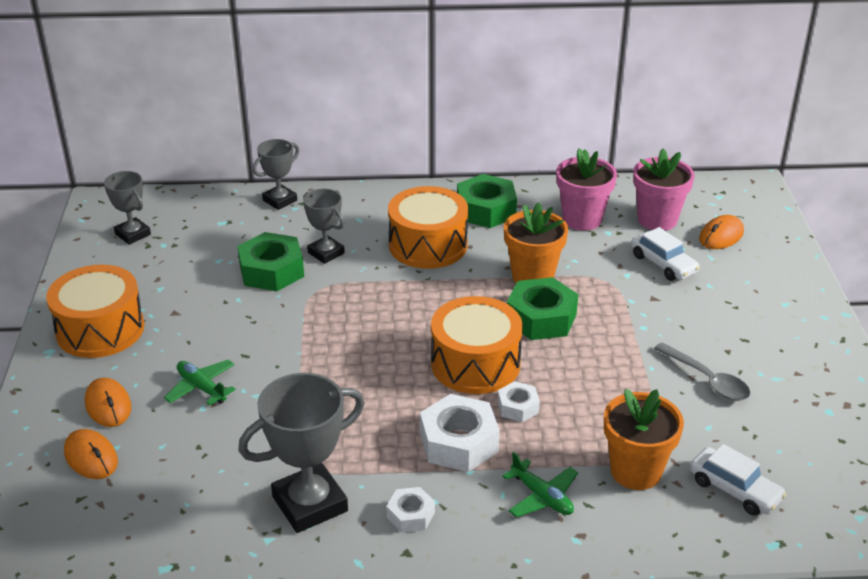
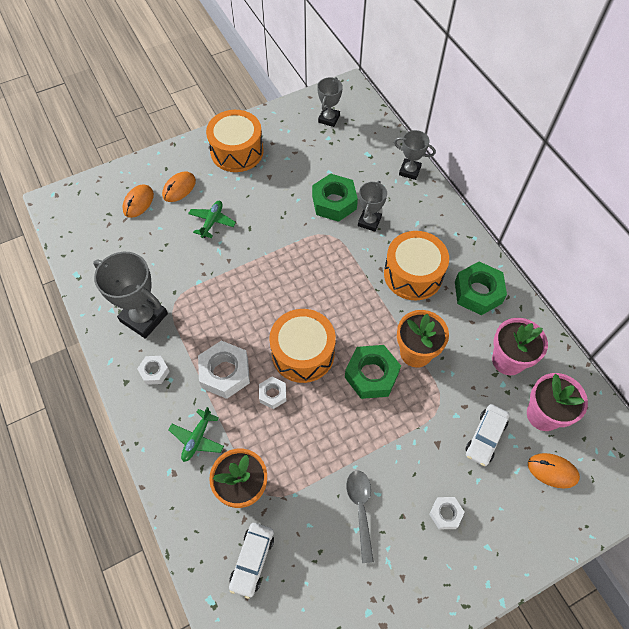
camera: 65 degrees right, 25 degrees up
grey spoon [654,342,750,401] -> grey spoon turned 150 degrees clockwise [346,470,374,563]
none -> white nut [429,497,465,529]

